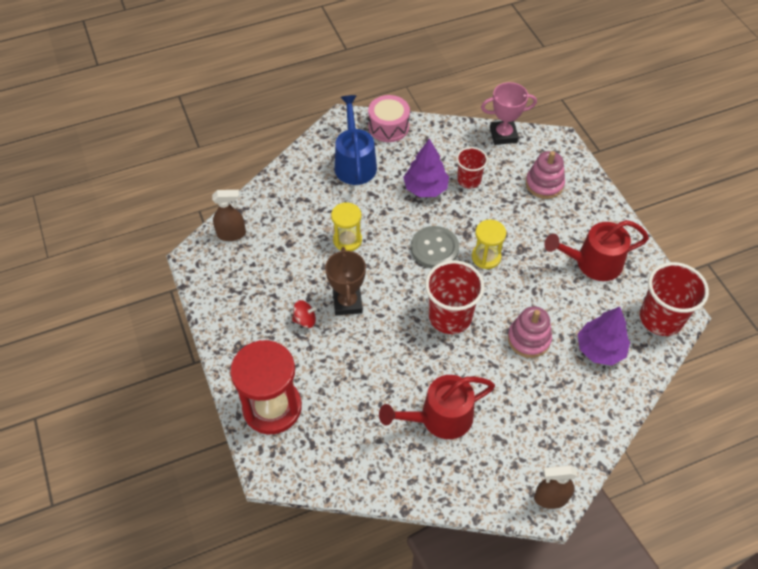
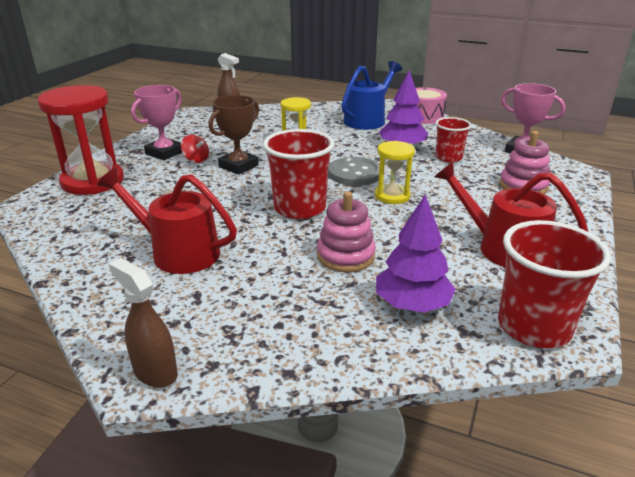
camera: 45 degrees right, 25 degrees down
none -> pink trophy [131,85,182,160]

